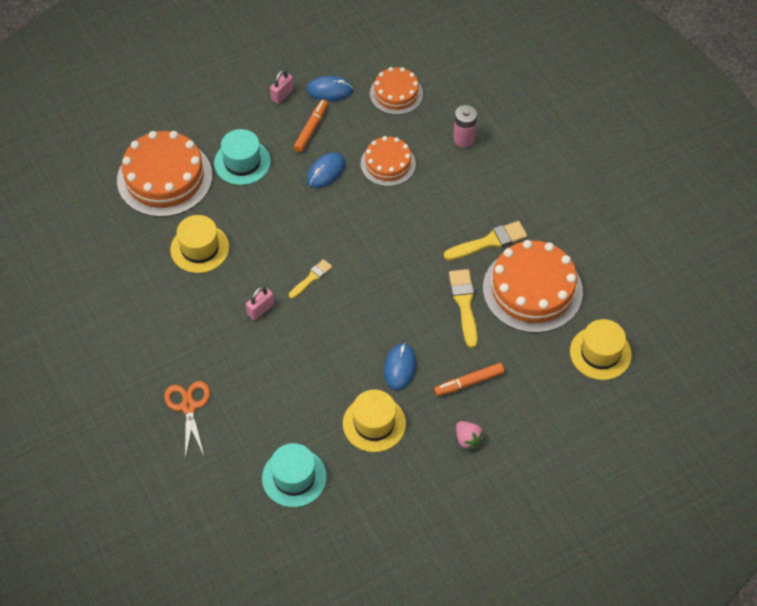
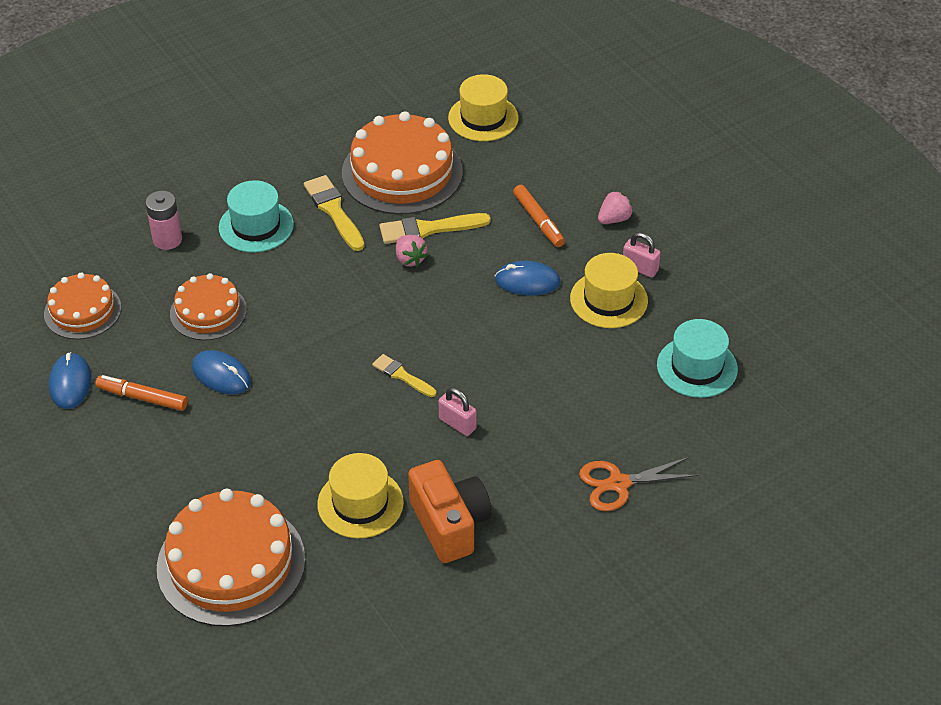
camera: 95 degrees left, 10 degrees down
turquoise hat [214,129,271,185] -> turquoise hat moved to [219,180,294,252]
pink padlock [270,70,294,104] -> pink padlock moved to [623,232,660,278]
none -> pink strawberry [396,235,428,267]
none -> orange camera [408,460,492,563]

